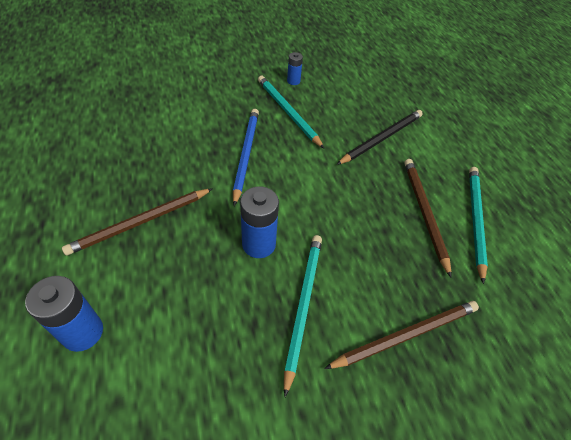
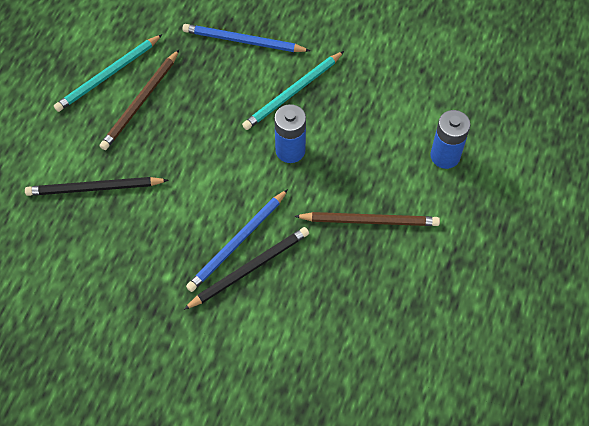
camera: 140 degrees left, 10 degrees up
turquoise pencil [258,76,324,148] -> none
blue battery [287,52,303,85] -> none
brown pencil [324,301,479,369] -> blue pencil [182,24,310,52]
none -> black pencil [184,227,309,310]

